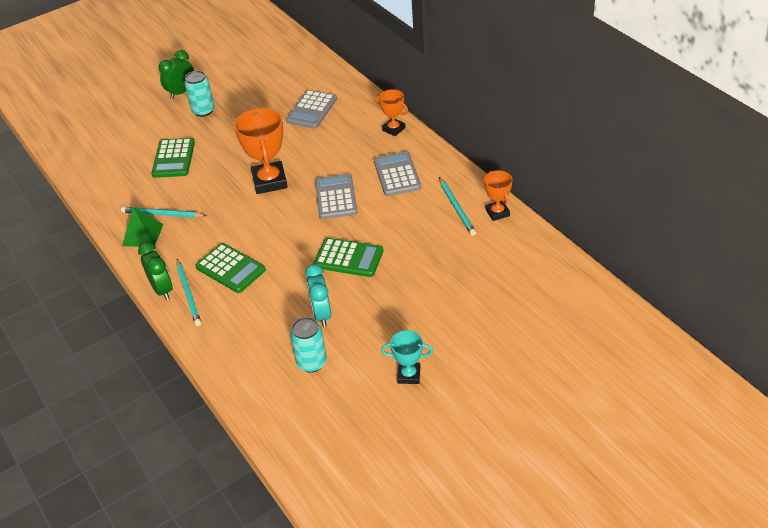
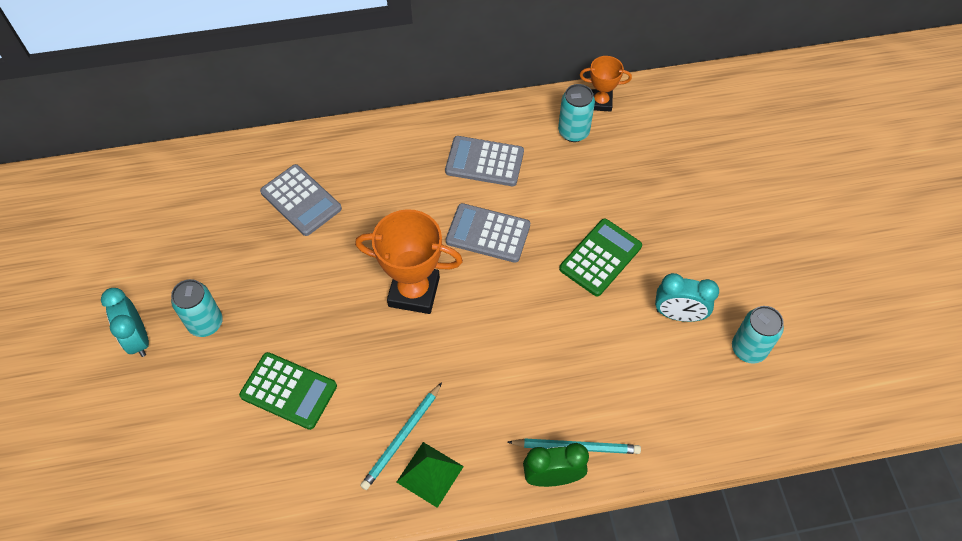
camera: 70 degrees left, 15 degrees up
green clock [159,50,194,99] -> turquoise clock [101,288,149,357]
green calculator [195,243,266,293] -> none
orange trophy [376,89,408,136] -> none
turquoise trophy [381,330,433,384] -> none
turquoise pencil [439,177,476,236] -> turquoise can [558,84,595,142]

